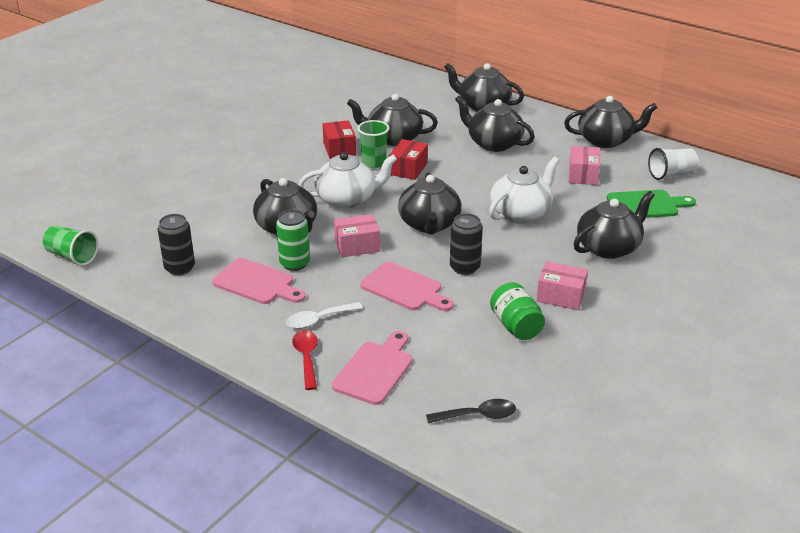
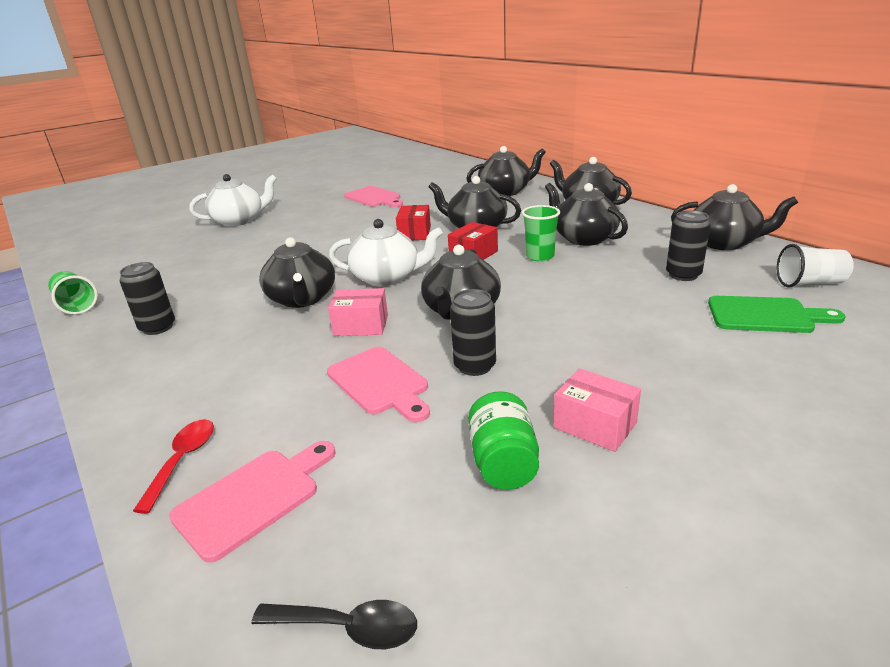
camera: 20 degrees right, 5 degrees down
pink cutting board [212,258,306,304] -> pink cutting board moved to [344,186,403,207]
green can [276,210,310,271] -> none
white spoon [286,302,363,329] -> none
green cup [358,120,389,168] -> green cup moved to [522,205,560,262]
white teapot [489,157,559,224] -> white teapot moved to [189,174,277,227]
pink box [569,146,600,185] -> black can [666,210,711,281]
black teapot [574,191,655,259] -> black teapot moved to [466,146,546,196]

